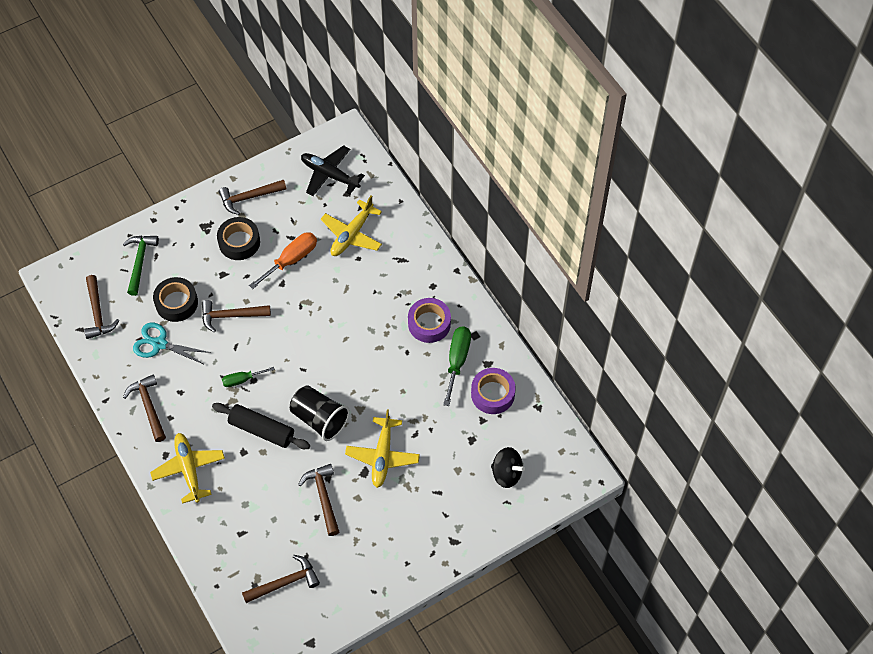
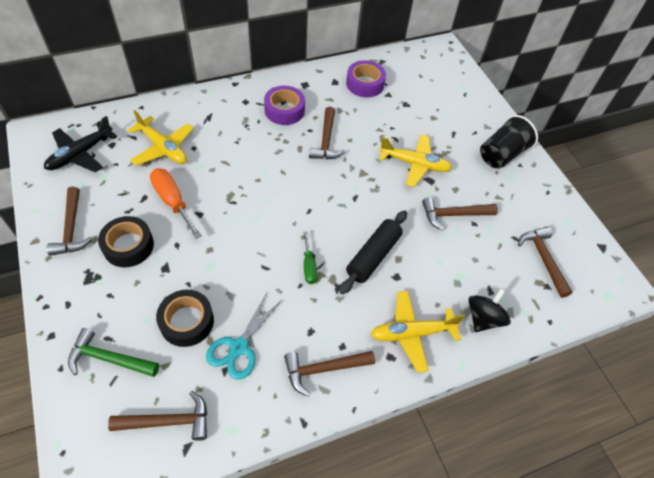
camera: 85 degrees left, 5 degrees down
brown hammer [202,300,271,333] -> brown hammer moved to [309,107,345,159]
black cup [290,385,350,441] -> black cup moved to [480,115,538,169]
green screwdriver [443,326,471,406] -> none
black spinning top [491,447,525,488] -> black spinning top moved to [469,288,511,332]

